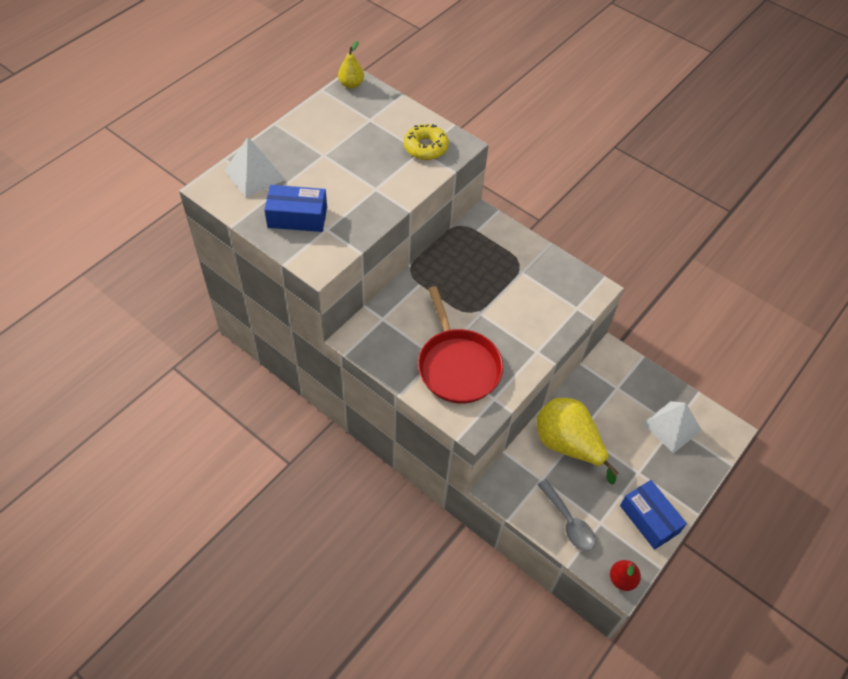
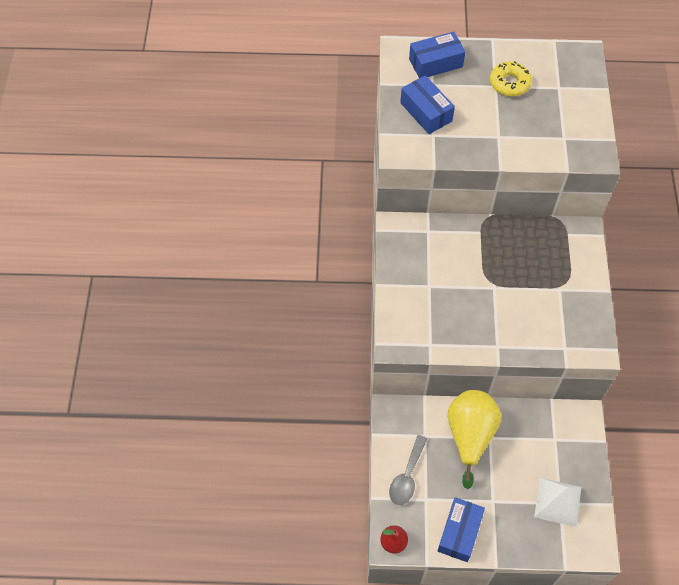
camera: 55 degrees right, 5 degrees up
white pyramid [224,137,285,198] -> blue box [409,32,465,78]
yellow pear [338,41,364,89] -> none
yellow donut [404,124,449,160] -> yellow donut moved to [490,61,532,97]
red pan [418,286,503,403] -> none

